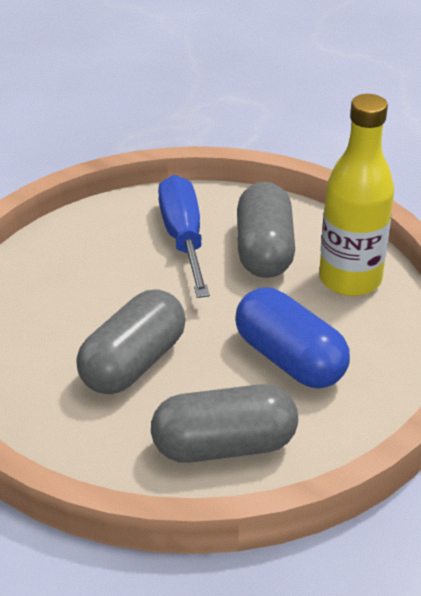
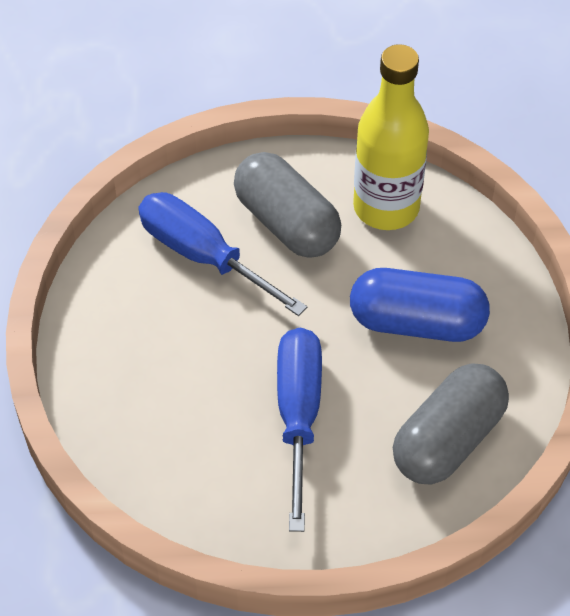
camera: 40 degrees left, 15 degrees up
grey capsule [76,289,186,394] -> blue screwdriver [277,328,322,532]

